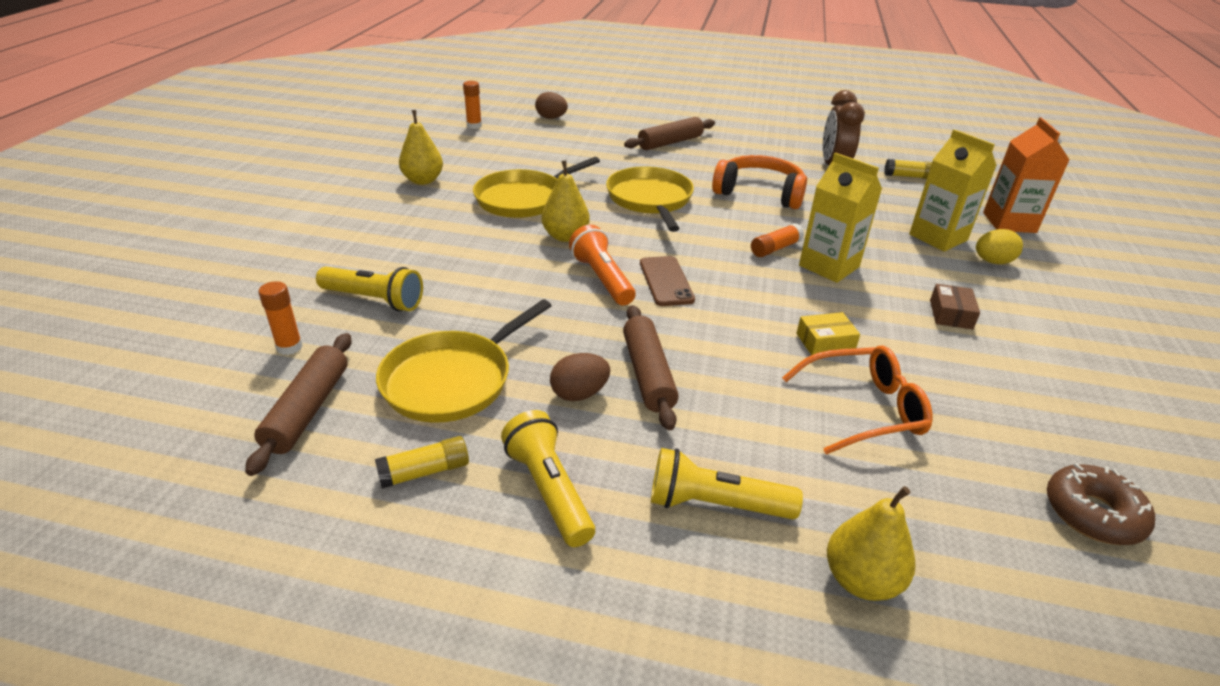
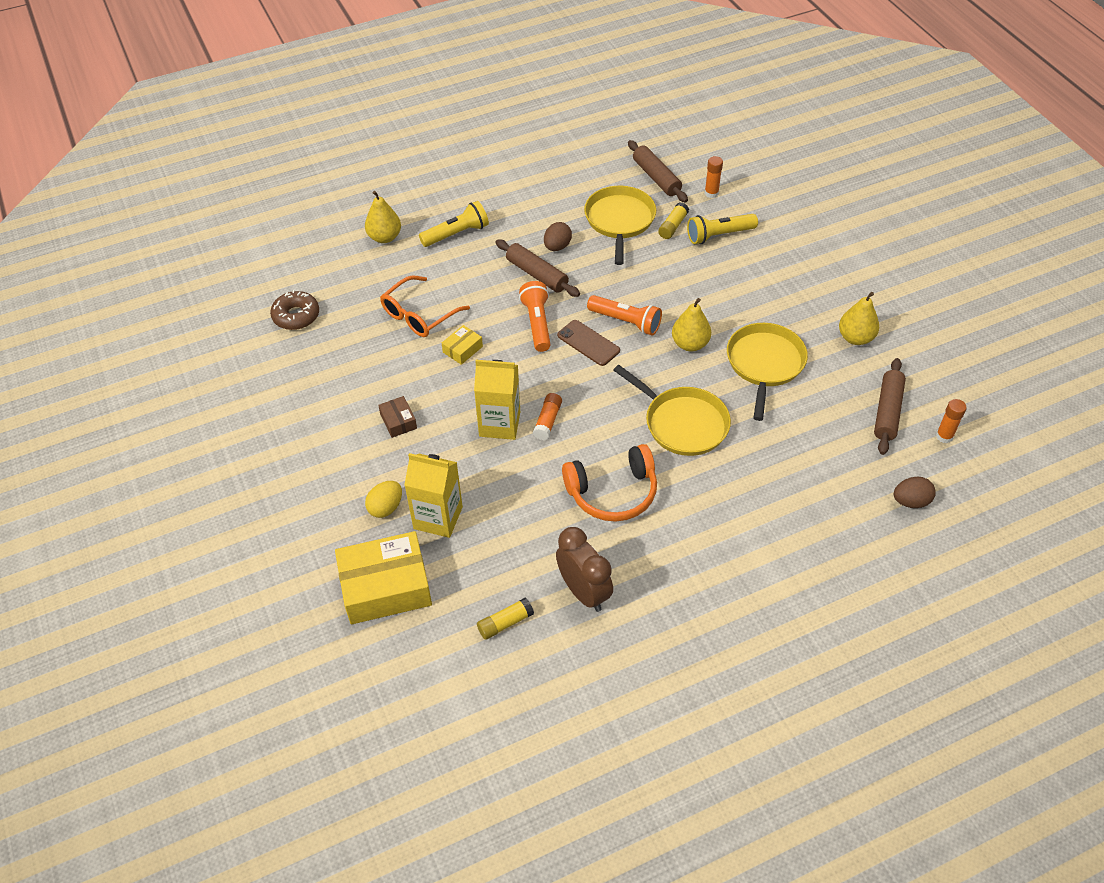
camera: 145 degrees right, 15 degrees up
yellow glue stick [375,436,469,489] -> yellow glue stick moved to [658,202,689,239]
yellow flashlight [501,410,595,547] -> none
brown rolling pin [624,117,715,150] -> brown rolling pin moved to [874,358,906,455]
orange carton [983,117,1070,233] -> yellow box [335,531,432,624]
none -> orange flashlight [519,281,551,352]

